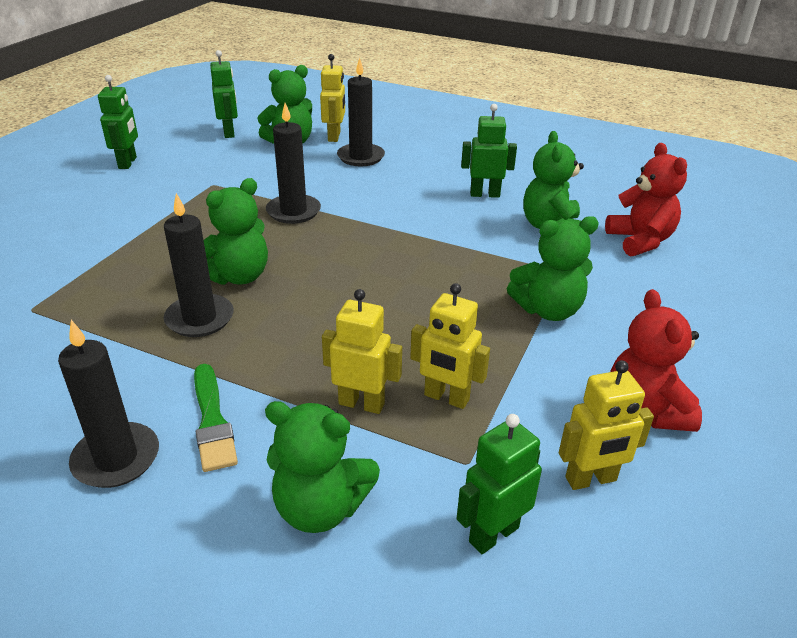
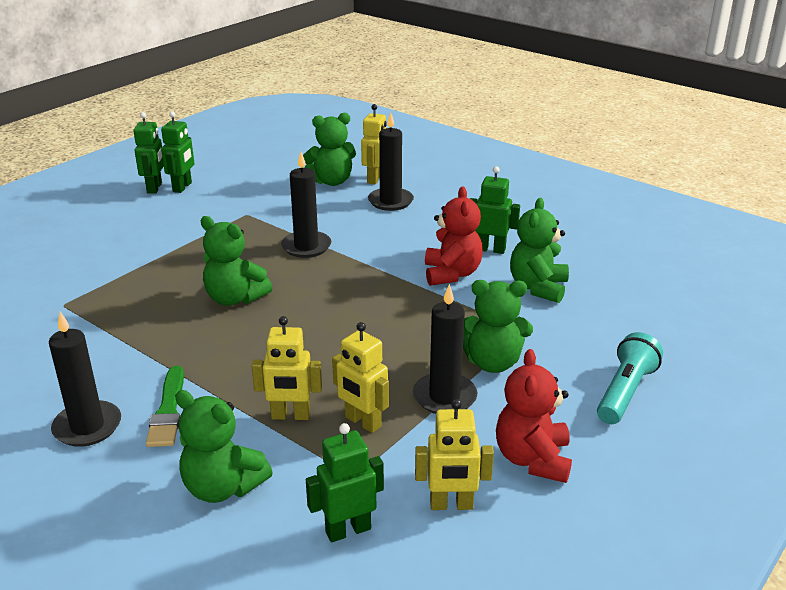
camera: 15 degrees right, 5 degrees down
black candle [164,193,234,337] -> black candle moved to [413,284,477,414]
green teddy bear [204,178,268,285] -> green teddy bear turned 60 degrees clockwise [201,216,273,306]
green robot [210,50,238,138] -> green robot moved to [133,112,164,194]
yellow robot [322,289,402,414] -> yellow robot turned 150 degrees clockwise [251,316,322,420]
red teddy bear [605,143,687,256] -> red teddy bear moved to [425,187,483,286]
none -> turquoise flashlight [597,332,663,424]

